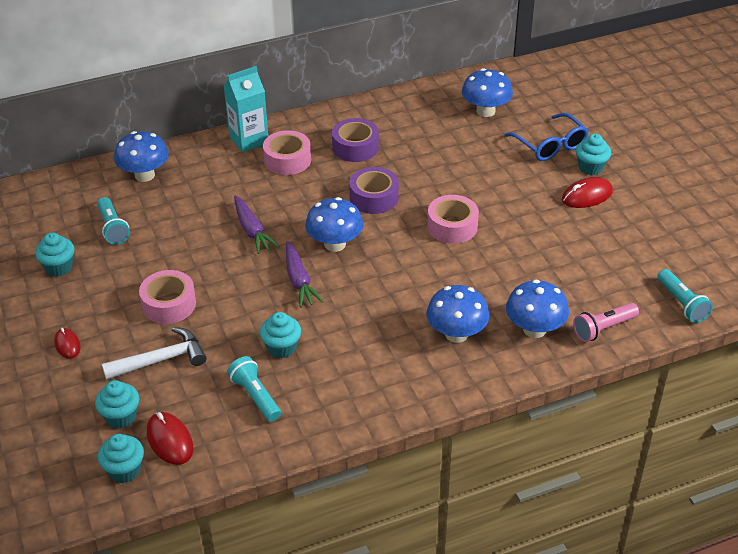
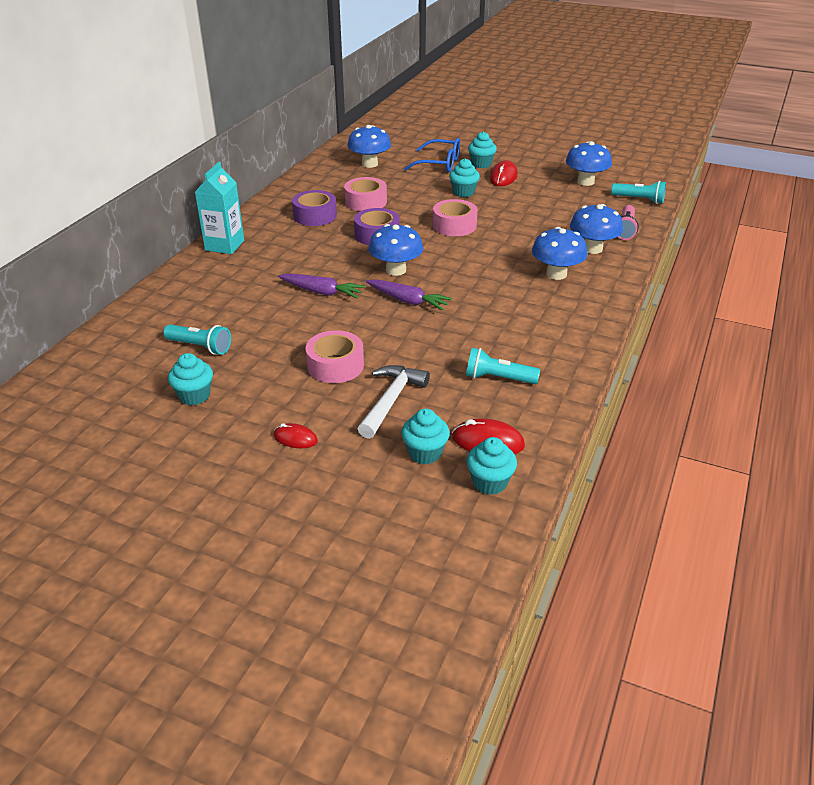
camera: 45 degrees left, 5 degrees down
blue mushroom [114,131,169,182] -> blue mushroom moved to [566,141,612,186]
turquoise cupcake [260,312,301,358] -> turquoise cupcake moved to [449,158,480,197]
pink tape [263,130,311,175] -> pink tape moved to [344,177,387,211]

